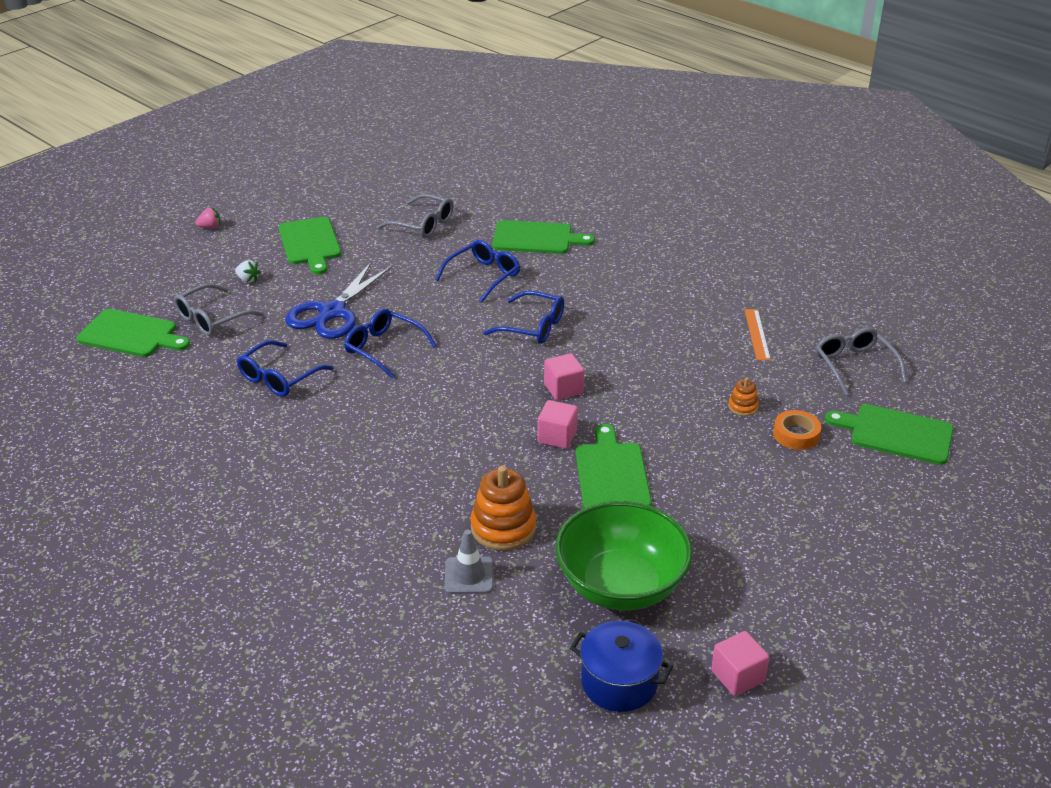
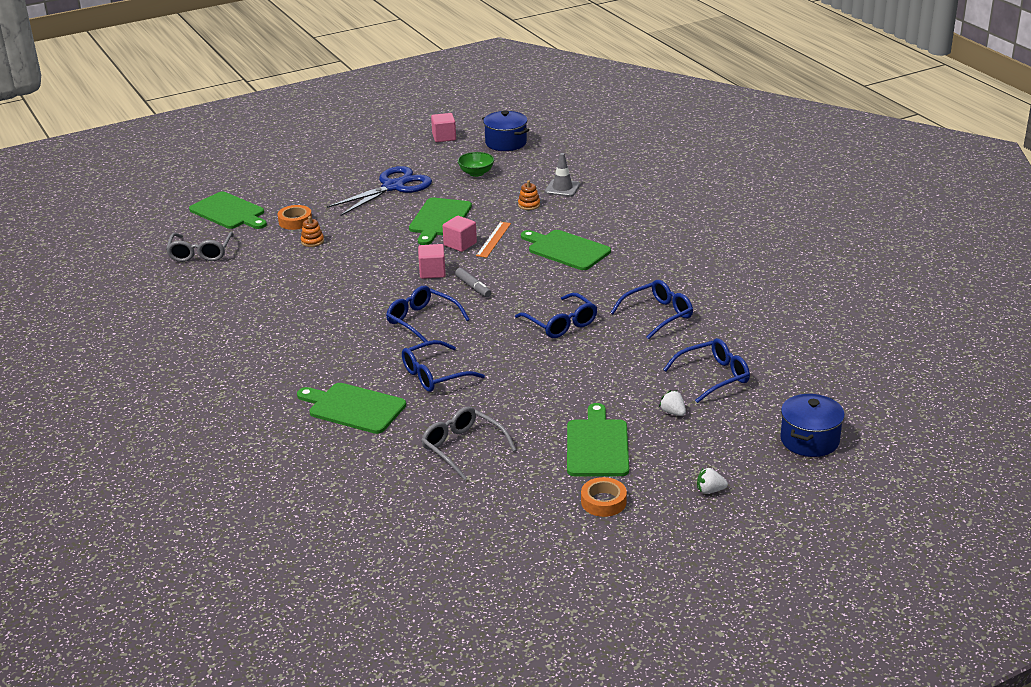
camera: 160 degrees left, 5 degrees down
green cutting board [76,309,190,357] -> green cutting board moved to [521,230,611,270]
grey glasses [174,284,263,336] -> blue glasses [663,338,750,403]
pink strawberry [195,207,221,228] -> white strawberry [697,468,728,494]
blue scissors [285,261,393,339] -> blue scissors moved to [327,166,432,216]
orange stacking toy [470,466,536,551] -> orange stacking toy [518,180,540,210], size x0.51
green bowl [555,501,693,610] -> green bowl [458,152,494,177], size x0.45
orange ruler [745,309,771,360] -> orange ruler moved to [476,222,511,258]
none -> grey marker [455,268,491,297]
none -> orange tape [581,477,627,517]
none -> blue pot [780,394,845,457]

